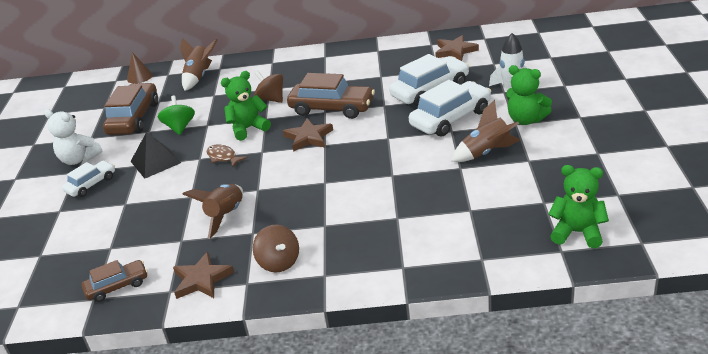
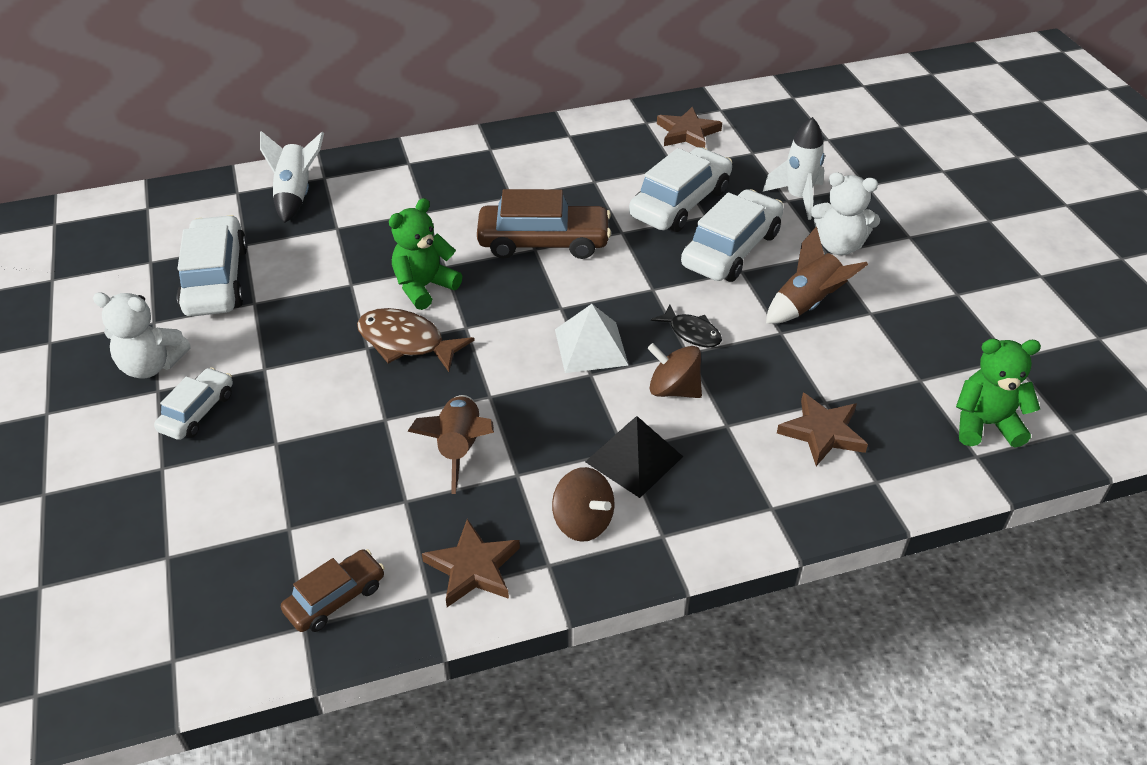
camera: 20 degrees left, 10 degrees up
brown car [103,83,158,135] -> white car [177,215,247,316]
brown cone [127,52,153,84] -> none
black pyramid [130,132,181,179] -> black pyramid moved to [585,416,683,498]
green spinning top [158,96,195,135] -> none
brown rocket [180,38,217,91] -> white rocket [260,131,324,223]
brown fish [206,145,247,168] -> brown fish [357,308,475,372], size x1.59
brown spinning top [254,71,283,103] -> brown spinning top moved to [647,343,702,398]
brown star [283,118,333,152] -> brown star moved to [777,393,868,466]
green teddy bear [506,65,552,125] -> white teddy bear [811,172,880,255]
none -> white pyramid [555,304,629,373]
none -> black fish [651,304,722,348]

